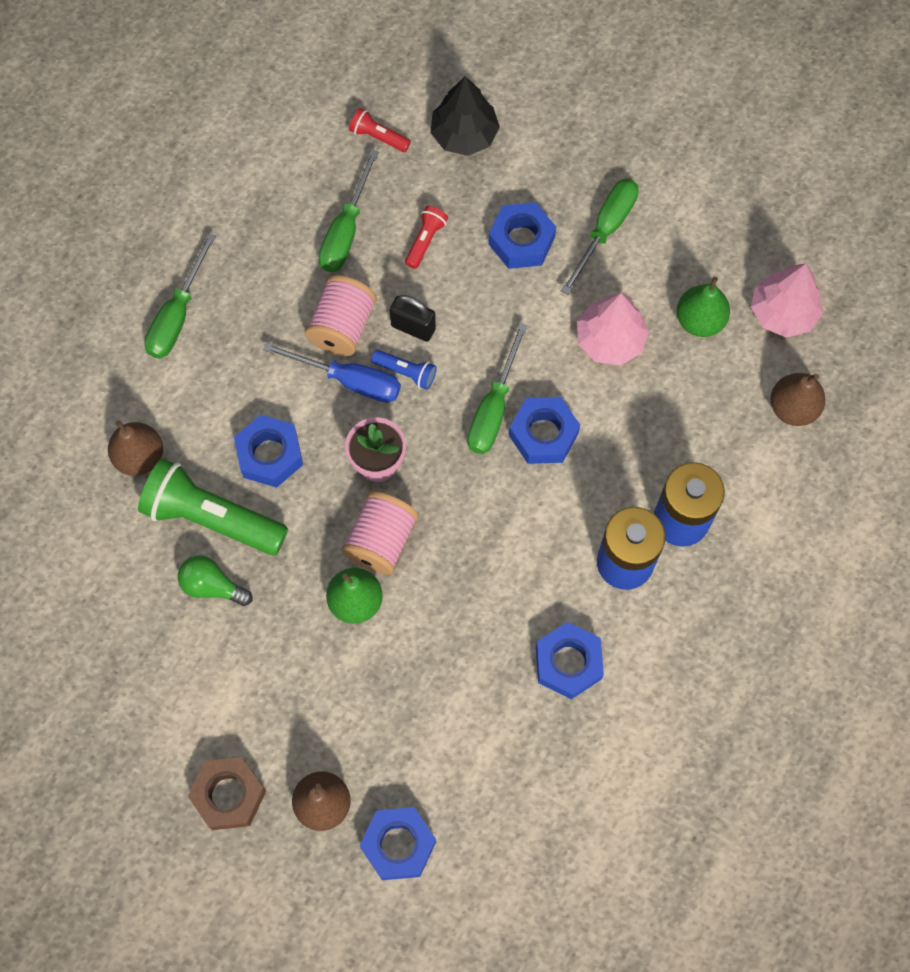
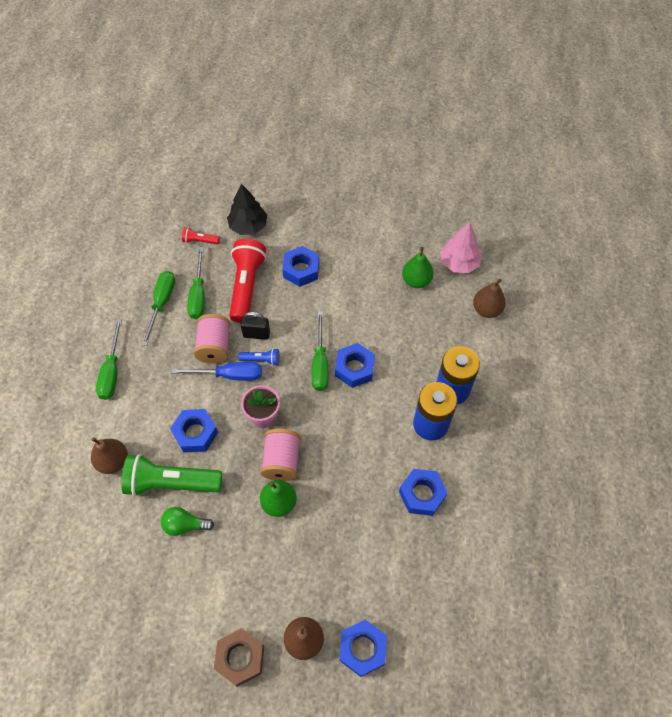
camera: 20 degrees left, 10 degrees down
red flashlight [405,206,448,269] -> red flashlight [229,239,266,323], size x2.17
green screwdriver [561,179,639,294] -> green screwdriver moved to [142,271,175,346]
pink tree [577,293,649,366] -> none

